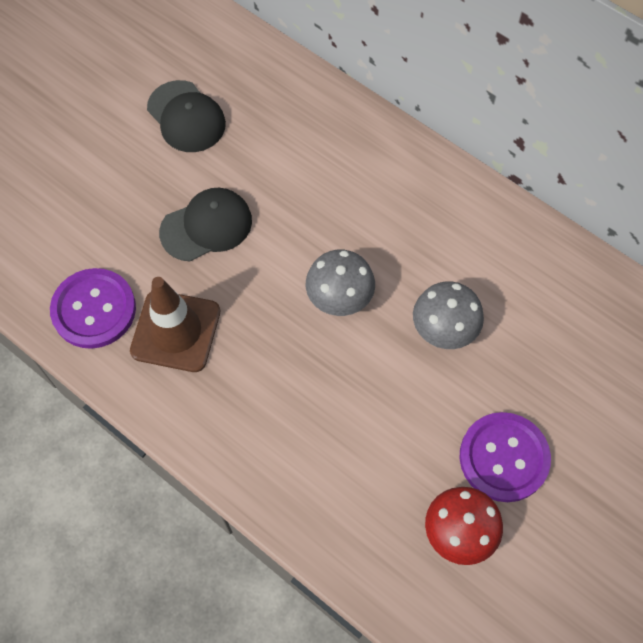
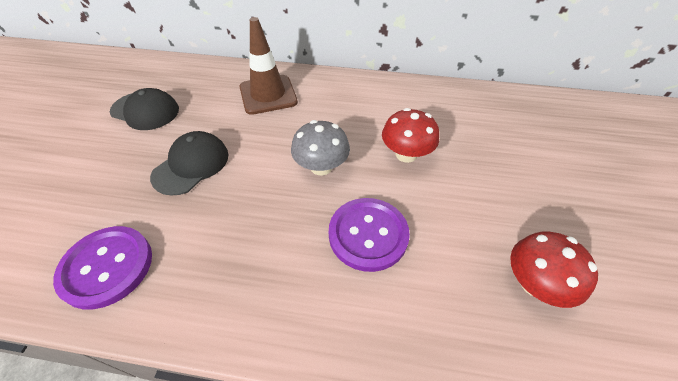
camera: 30 degrees left, 15 degrees down
brown traffic cone [130,277,220,372] -> brown traffic cone moved to [239,17,298,115]
grey mushroom [413,281,484,349] -> red mushroom [382,108,439,163]
purple button [459,412,551,502] -> purple button moved to [329,198,410,272]

